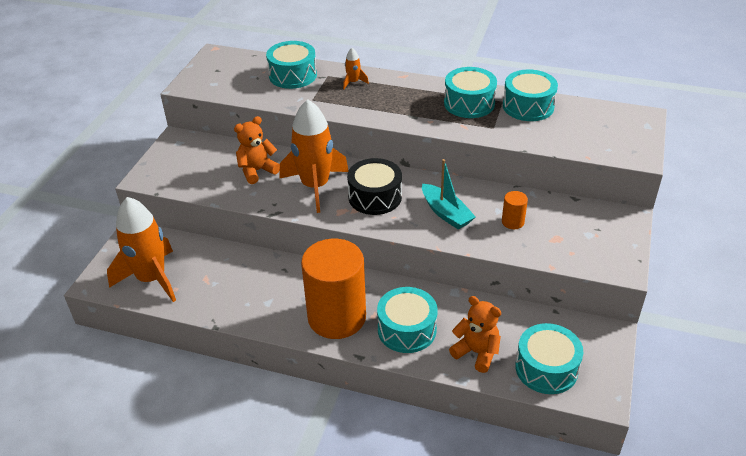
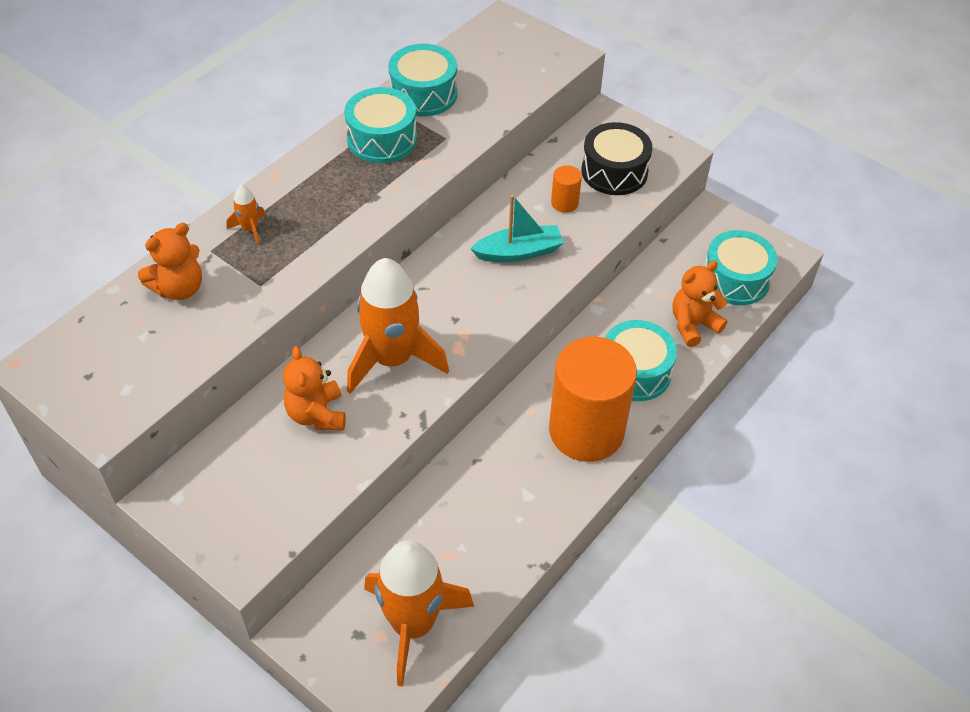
camera: 70 degrees left, 10 degrees up
turquoise drum [266,41,317,89] -> orange teddy bear [138,223,202,300]
black drum [347,158,402,215] -> black drum moved to [582,122,653,195]

